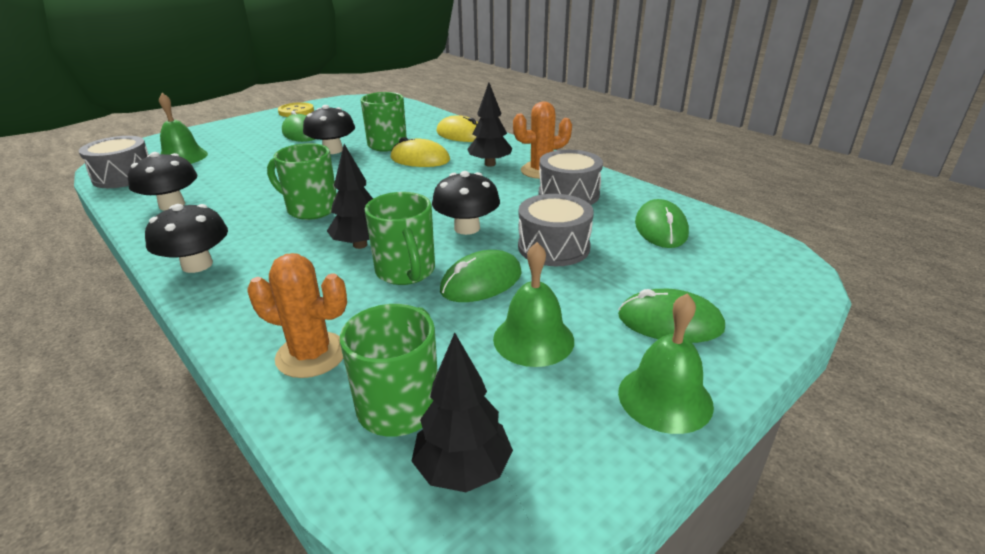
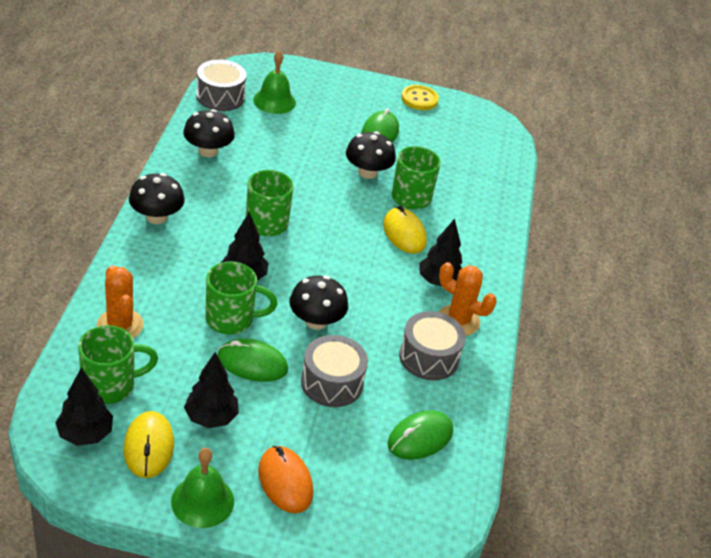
camera: 45 degrees right, 10 degrees up
green mug [365,192,435,285] -> green mug turned 120 degrees counterclockwise [205,261,278,334]
yellow mouse [436,115,478,142] -> yellow mouse moved to [123,411,174,478]
green bell [493,242,574,367] -> black tree [184,352,239,428]
green mouse [618,289,725,343] -> orange mouse [258,446,313,513]

